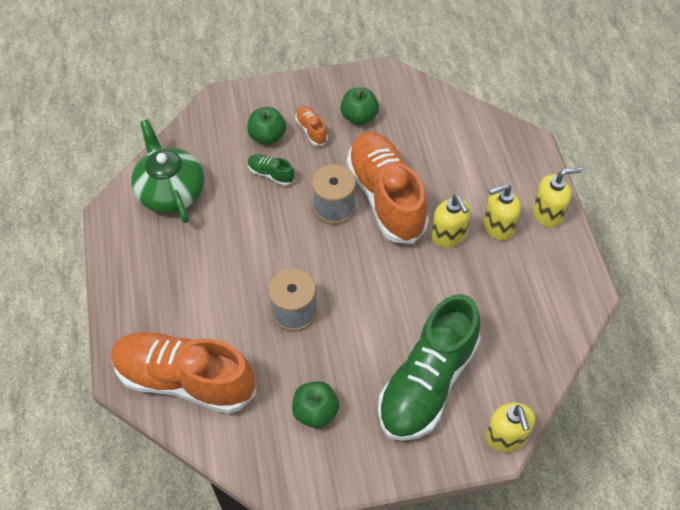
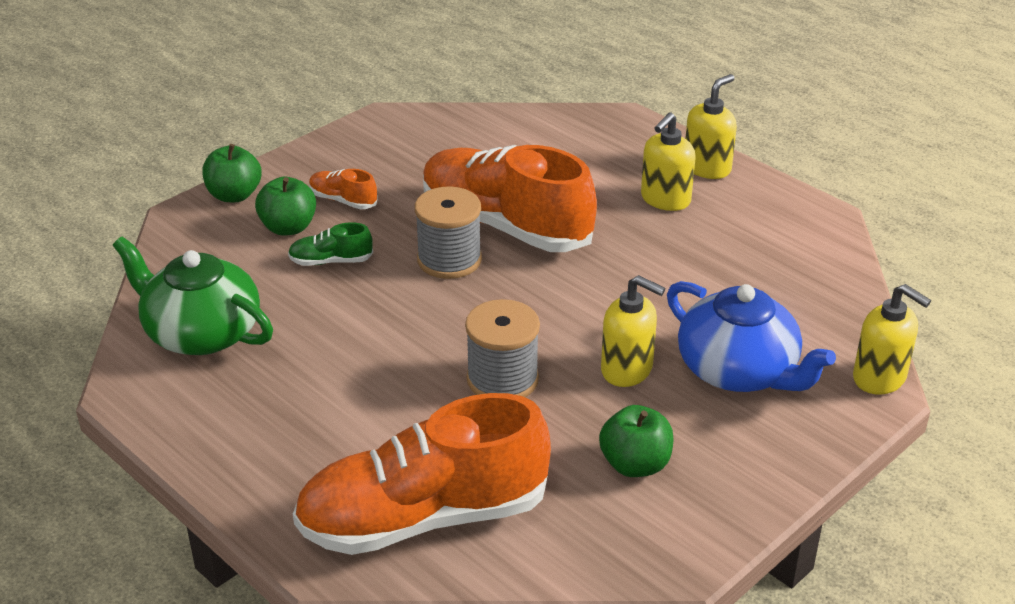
camera: 35 degrees left, 20 degrees down
green apple [340,88,379,125] -> green apple moved to [202,144,262,202]
green shoe [378,294,481,441] -> blue teapot [667,281,836,392]
yellow soap dispenser [431,195,471,248] -> yellow soap dispenser moved to [601,275,666,387]

